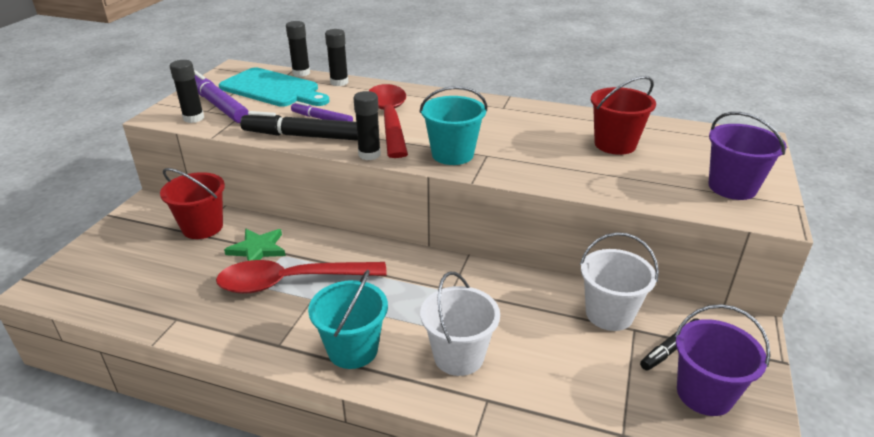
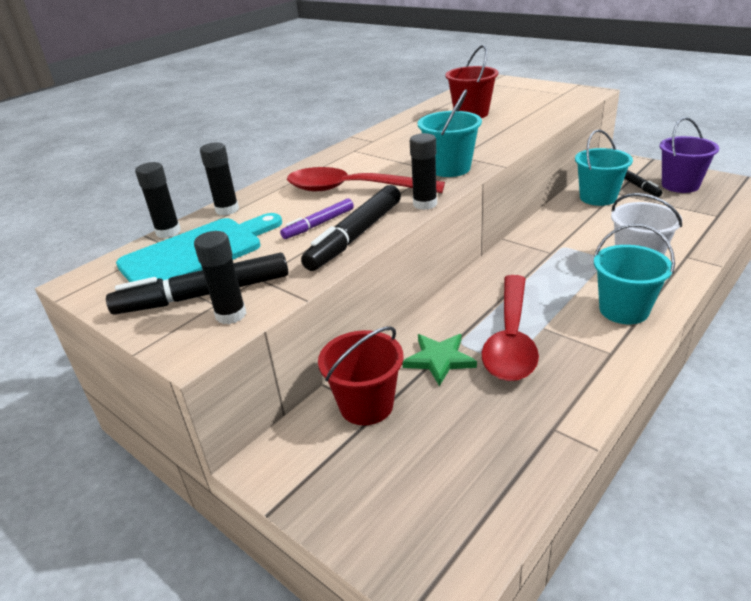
camera: 65 degrees left, 0 degrees up
purple marker [194,70,249,123] -> black marker [106,253,288,315]
white bucket [580,232,659,331] -> turquoise bucket [575,129,633,206]
purple bucket [708,112,787,200] -> none

